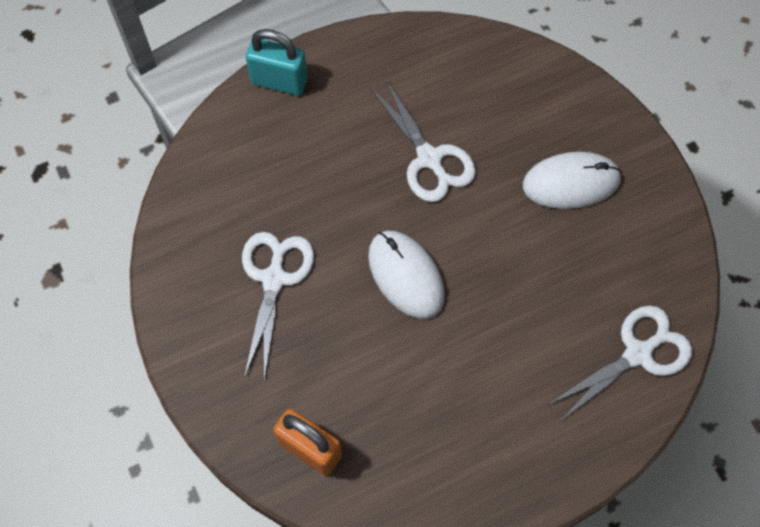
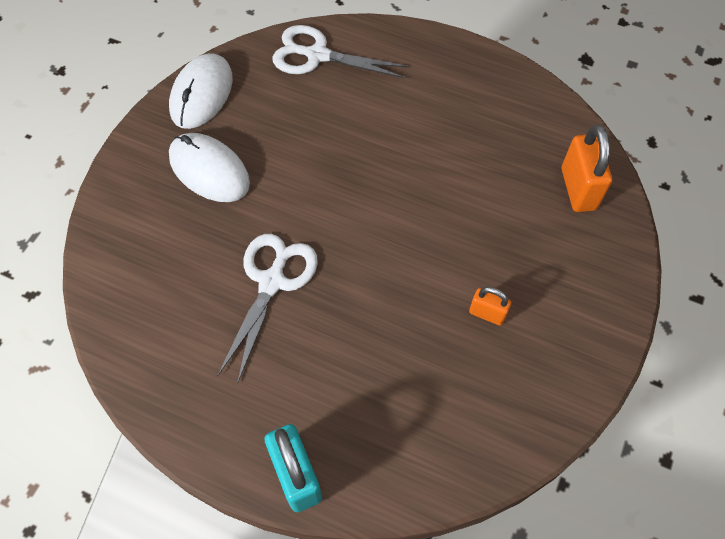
camera: 130 degrees left, 5 degrees down
white scissors [242,232,314,380] -> orange padlock [469,287,511,326]
white mouse [368,231,445,319] -> white mouse moved to [169,53,233,129]

